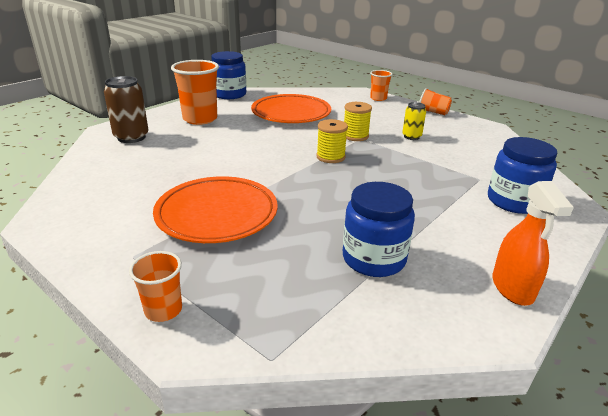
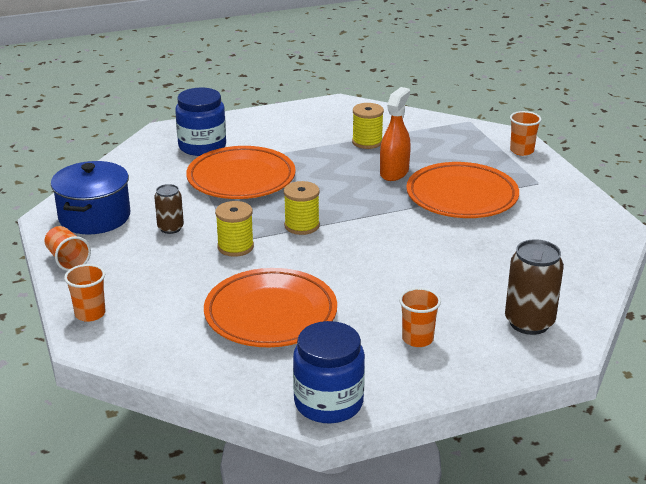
camera: 150 degrees left, 0 degrees up
orange cup [171,60,219,125] -> orange cup [399,288,441,347], size x0.56
blue jar [343,182,415,277] -> yellow spool [352,103,384,149]
yellow can [402,102,426,140] -> brown can [154,184,184,234]
orange spray bottle [492,181,574,306] -> orange spray bottle moved to [380,87,411,181]
none -> blue pot [51,161,130,234]
none -> orange plate [186,146,296,199]

